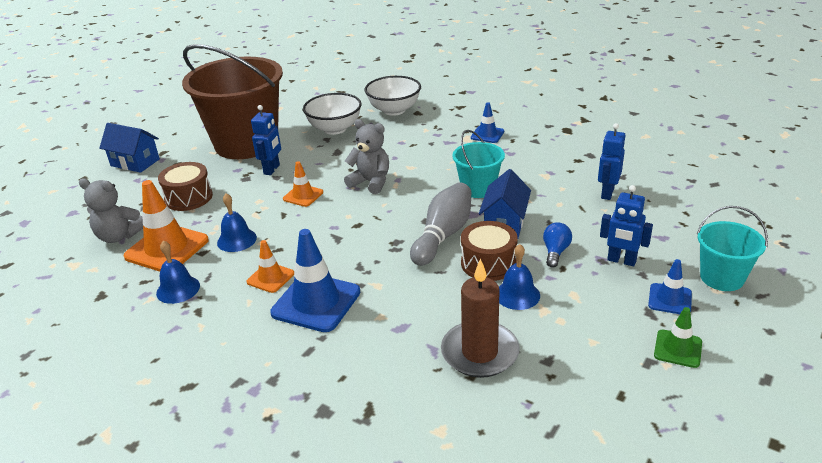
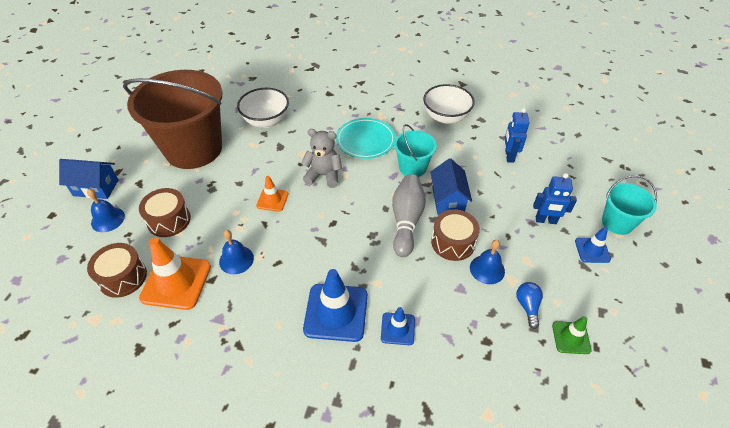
camera: 20 degrees left, 15 degrees up
grey teddy bear [79,178,143,243] -> brown drum [87,243,147,298]
blue bell [156,241,200,304] -> blue bell moved to [87,189,125,232]
orange traffic cone [246,240,294,293] -> none
blue robot [251,105,281,175] -> none
white bowl [365,76,421,116] -> white bowl moved to [423,84,475,124]
brown candle [441,258,520,378] -> none
blue traffic cone [471,102,504,143] -> blue traffic cone moved to [381,307,415,345]
blue light bulb [543,222,572,268] -> blue light bulb moved to [516,282,543,329]
green traffic cone [654,307,702,368] -> green traffic cone moved to [552,316,592,354]
none -> turquoise plate [336,118,396,159]

